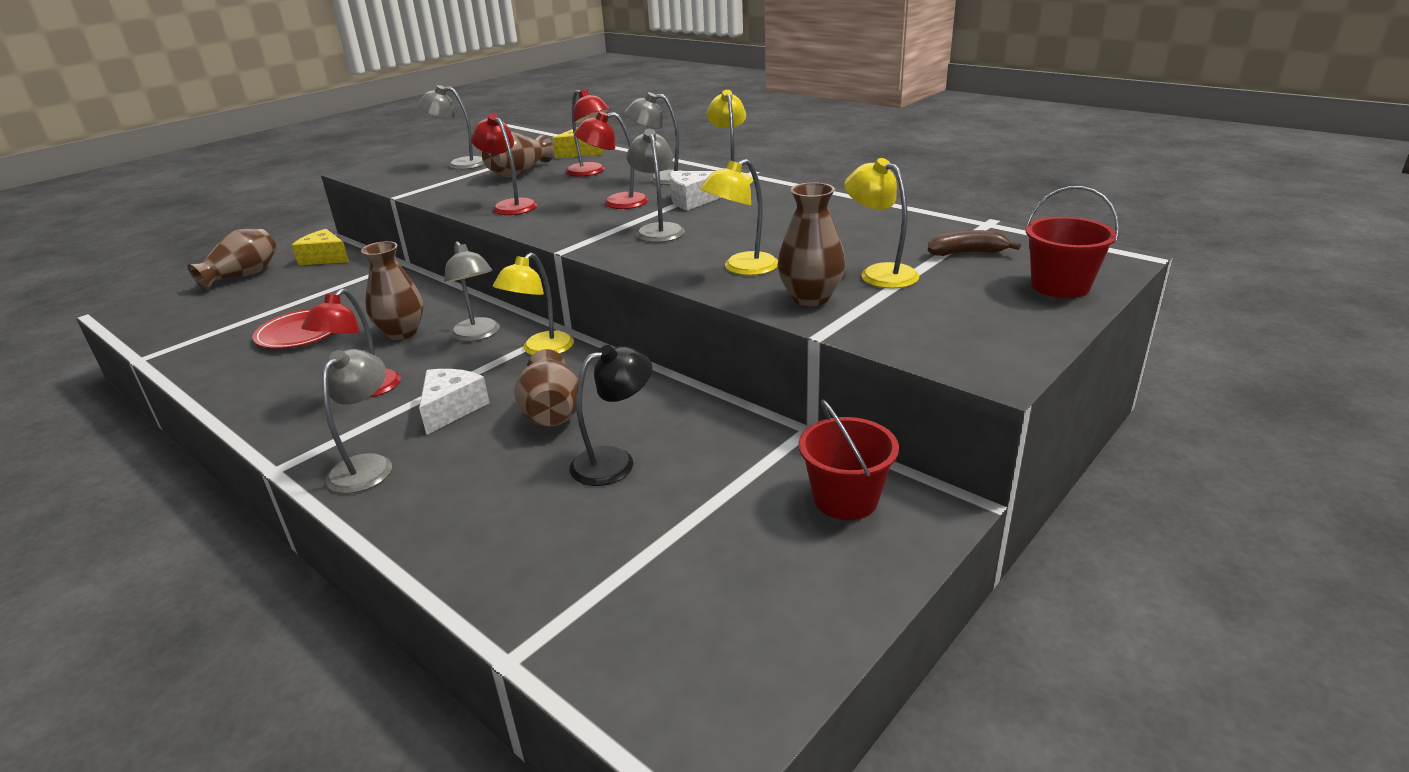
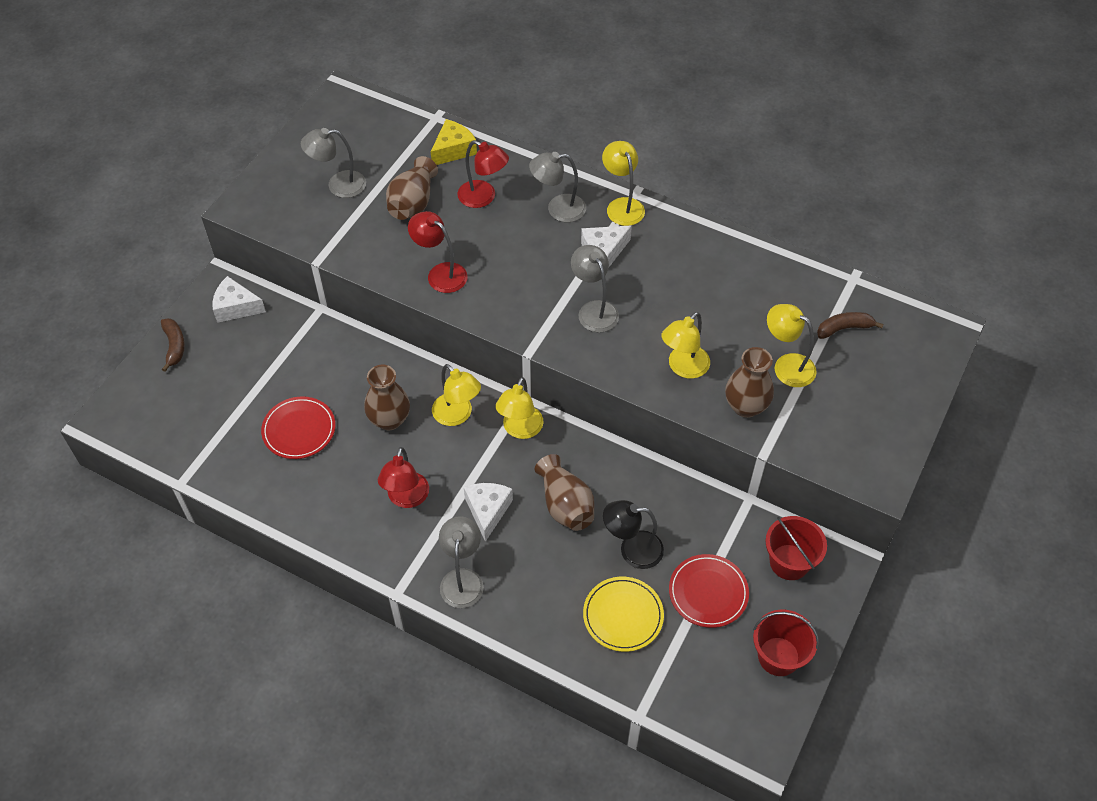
camera: 15 degrees left, 25 degrees up
brown vase [188,229,277,290] -> brown banana [161,318,185,372]
yellow cheese [292,229,349,265] -> white cheese [212,276,266,323]
grey lamp [444,241,500,342] -> yellow lamp [432,364,481,426]
black lamp [570,345,652,486] -> black lamp turned 135 degrees counterclockwise [603,500,664,569]
red lamp [574,111,648,209] -> none
red bucket [1025,186,1119,298] -> red bucket moved to [753,609,819,676]
none -> yellow plate [583,577,664,652]
none -> red plate [669,554,749,628]

